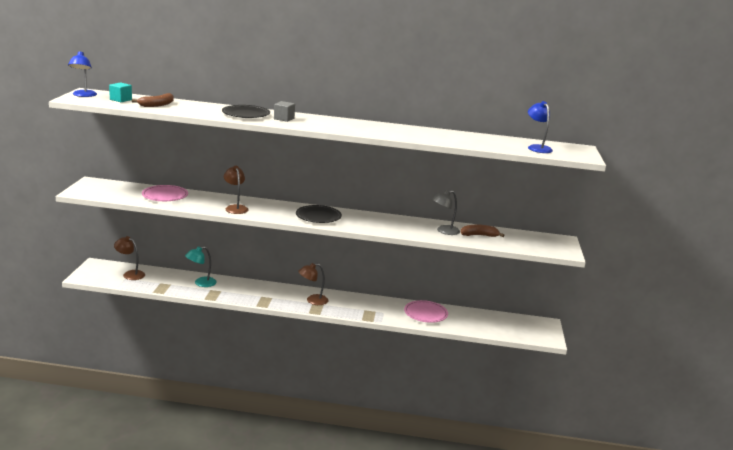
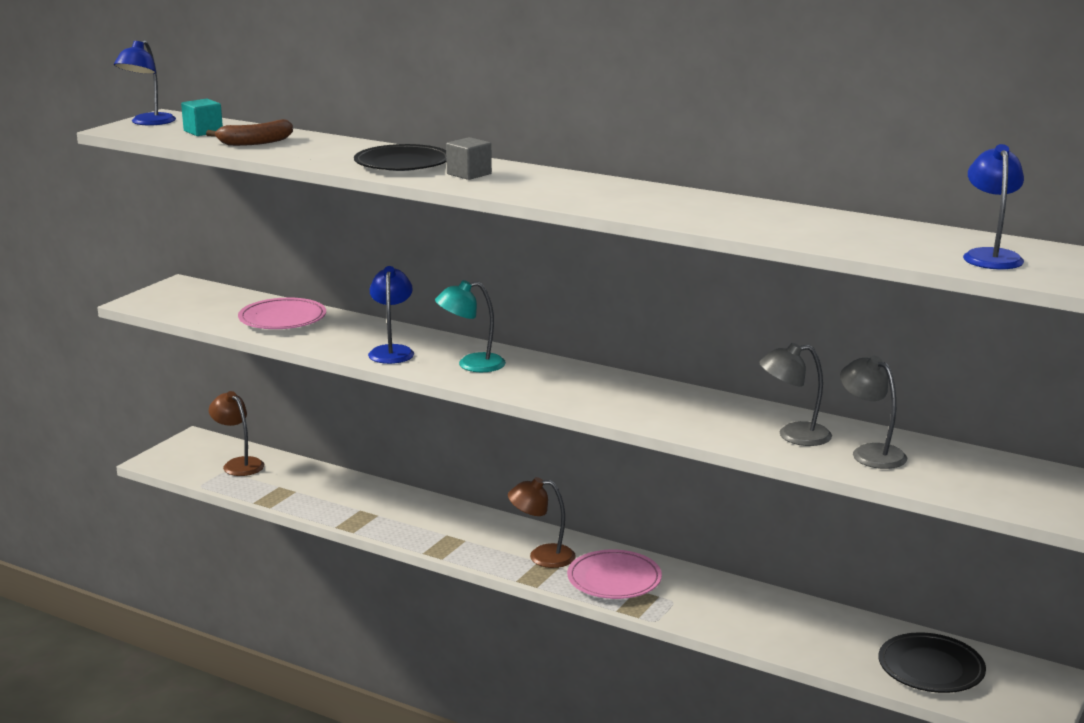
camera: 25 degrees right, 0 degrees up
turquoise lamp [185,246,216,287] -> turquoise lamp moved to [435,280,506,372]
brown lamp [224,166,249,214] -> blue lamp [368,266,414,364]
black plate [296,205,342,223] -> black plate moved to [879,632,986,693]
pink plate [404,300,448,323] -> pink plate moved to [567,550,662,599]
brown banana [461,225,505,237] -> grey lamp [840,356,907,469]

